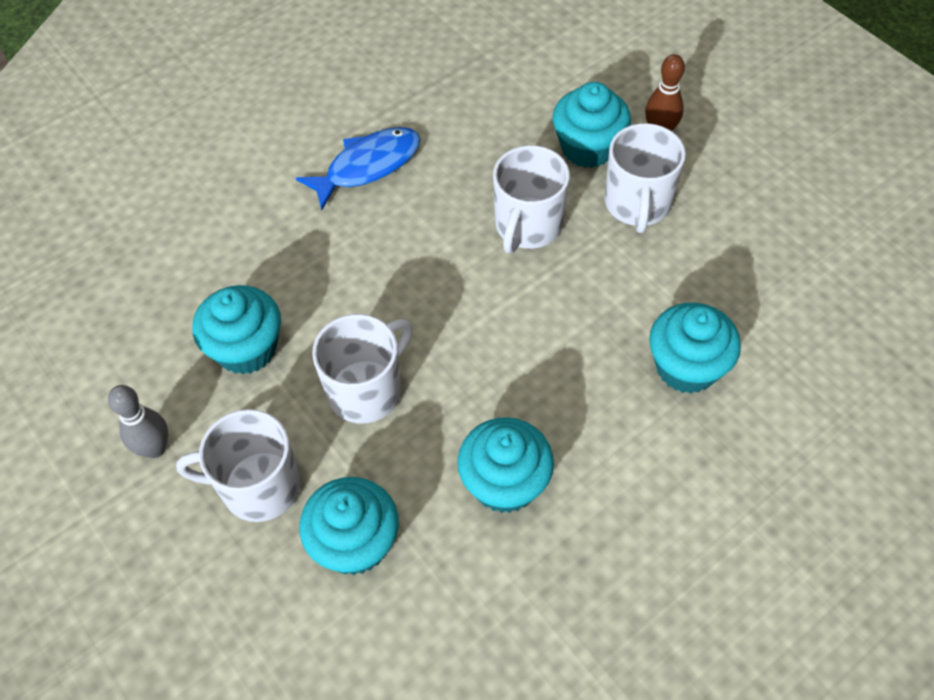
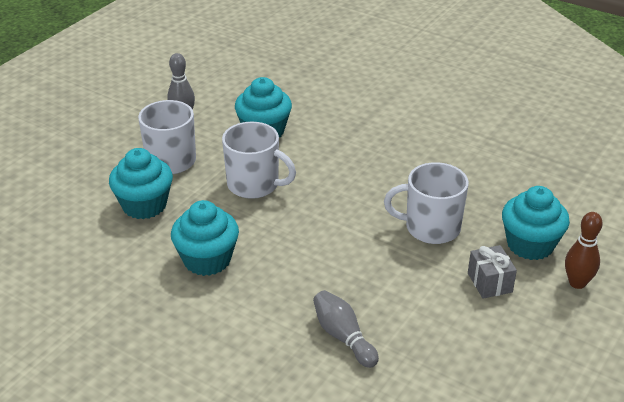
camera: 70 degrees right, 20 degrees down
blue fish [296,127,421,210] -> none
white mug [605,123,686,233] -> grey gift [468,245,517,299]
turquoise cupcake [649,303,741,394] -> grey bowling pin [313,290,379,368]

